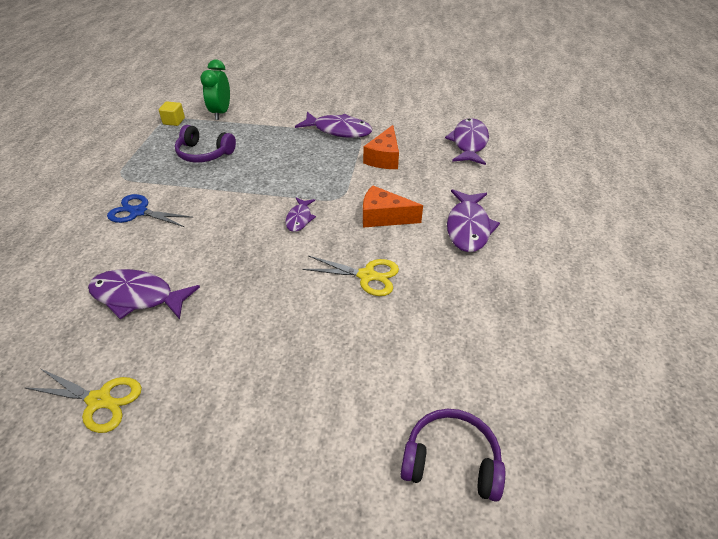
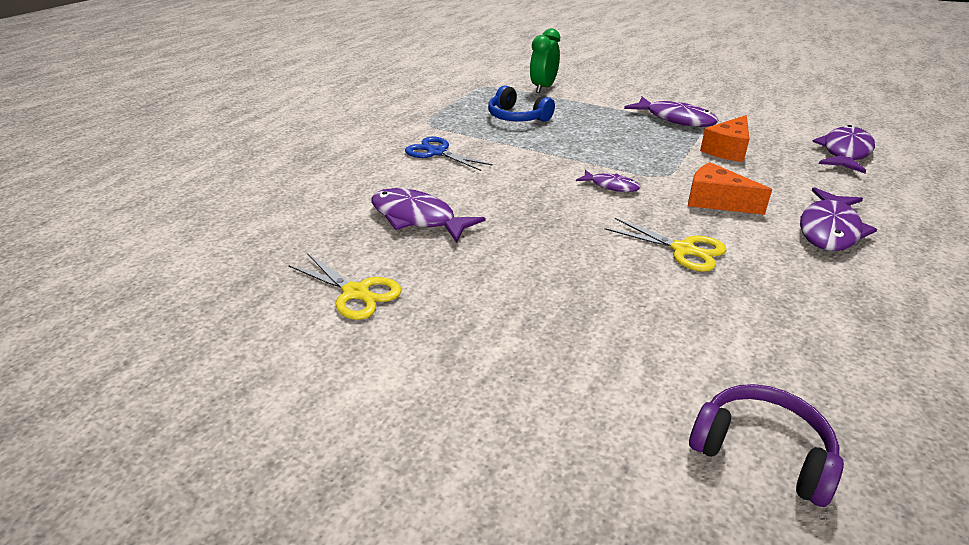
camera: 20 degrees right, 10 degrees down
yellow cube [159,101,185,126] -> none
purple headphones [175,125,236,163] -> blue headphones [488,85,555,122]
purple fish [286,198,316,232] -> purple fish turned 90 degrees counterclockwise [576,170,640,192]

